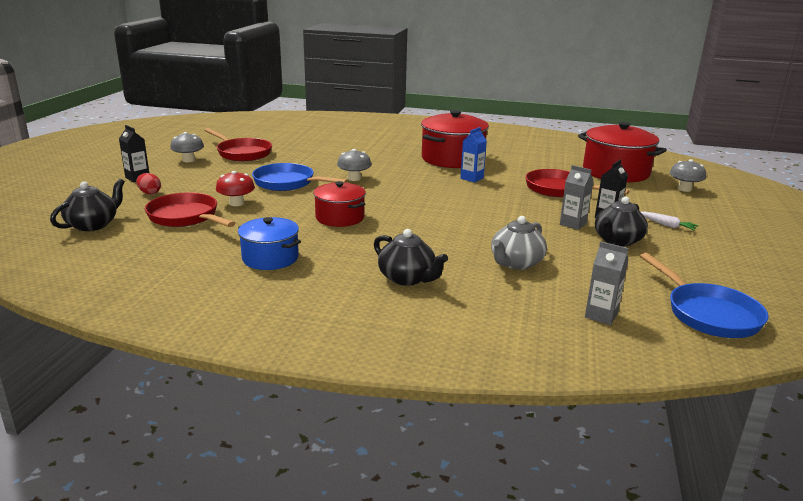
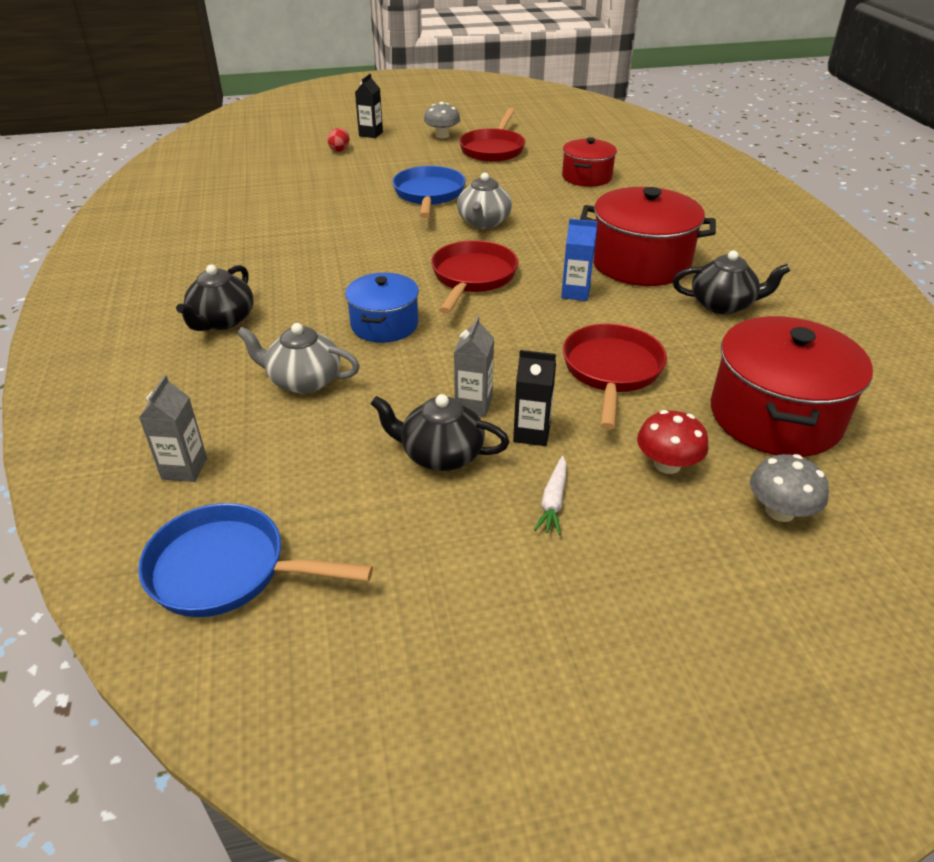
camera: 65 degrees right, 15 degrees up
black teapot [50,179,125,231] -> black teapot moved to [673,250,790,314]
red pan [145,192,235,227] -> red pan moved to [431,240,518,314]
red mushroom [216,171,255,206] -> red mushroom moved to [637,410,709,474]
blue pot [238,217,301,270] -> blue pot moved to [345,273,419,343]
red pot [313,181,366,227] -> red pot moved to [562,137,617,187]
grey mushroom [337,149,371,181] -> grey teapot [457,173,512,229]
blue pan [640,253,769,338] -> blue pan turned 60 degrees clockwise [138,503,373,617]

